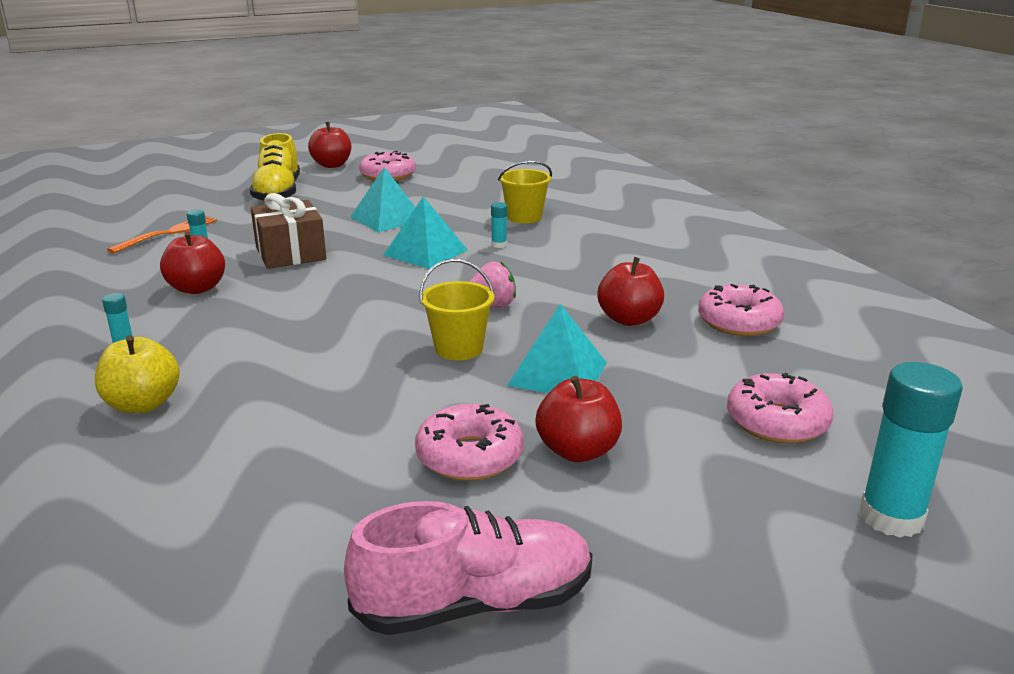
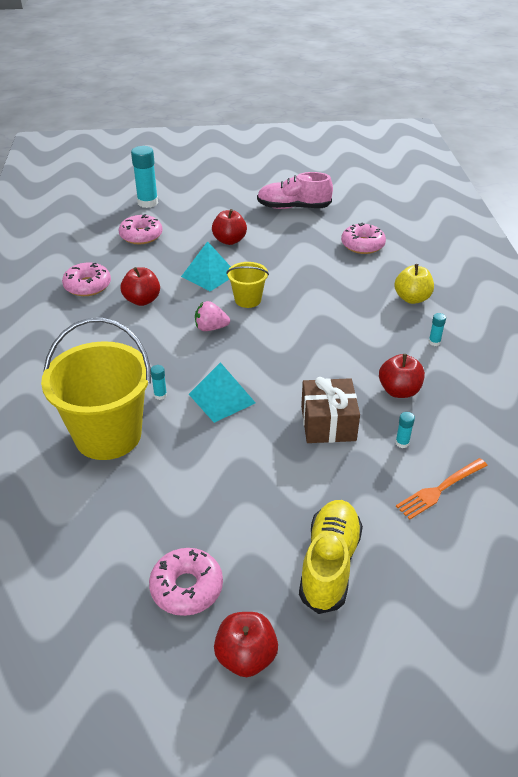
camera: 160 degrees left, 15 degrees up
turquoise pyramid [350,167,416,232] -> none
pink donut [415,404,524,481] -> pink donut moved to [341,223,386,254]
yellow bucket [498,161,552,223] -> yellow bucket [41,318,151,460], size x2.02

